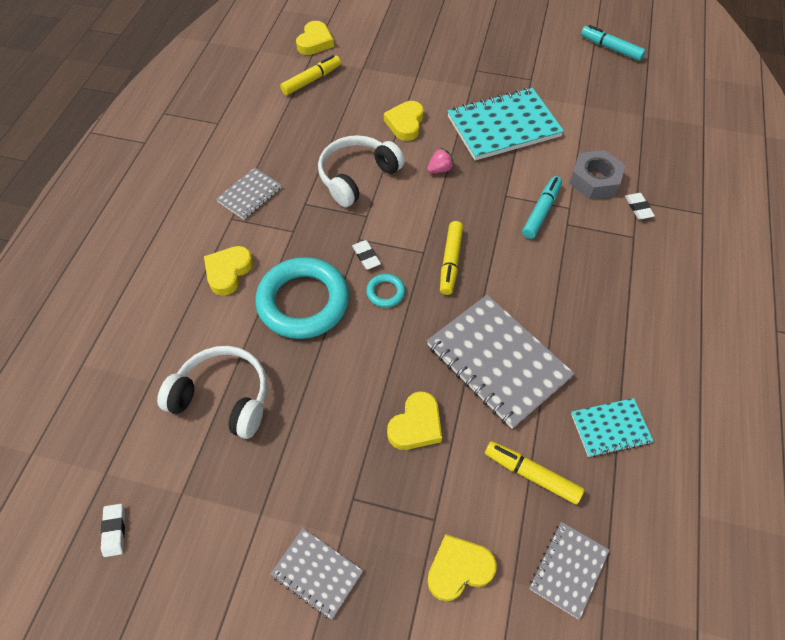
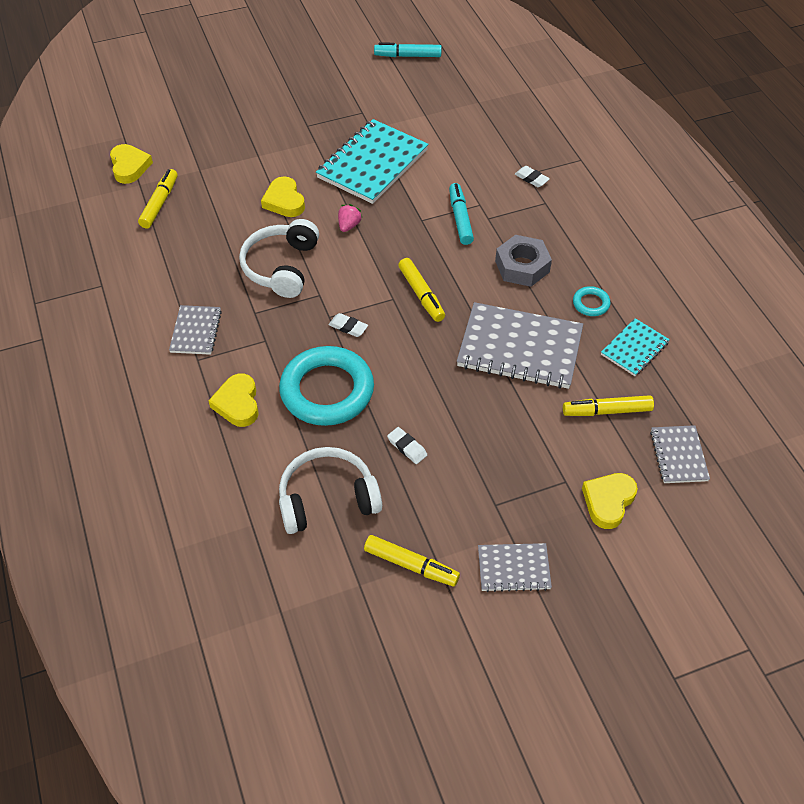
camera: 35 degrees left, 5 degrees down
white eraser [101,504,125,557] -> white eraser moved to [387,427,427,464]
turquoise ring [366,274,405,307] -> turquoise ring moved to [573,286,611,316]
yellow heart [387,391,442,450] -> none
grey nut [569,150,625,199] -> grey nut moved to [495,235,552,287]
none -> yellow marker [364,535,460,586]

